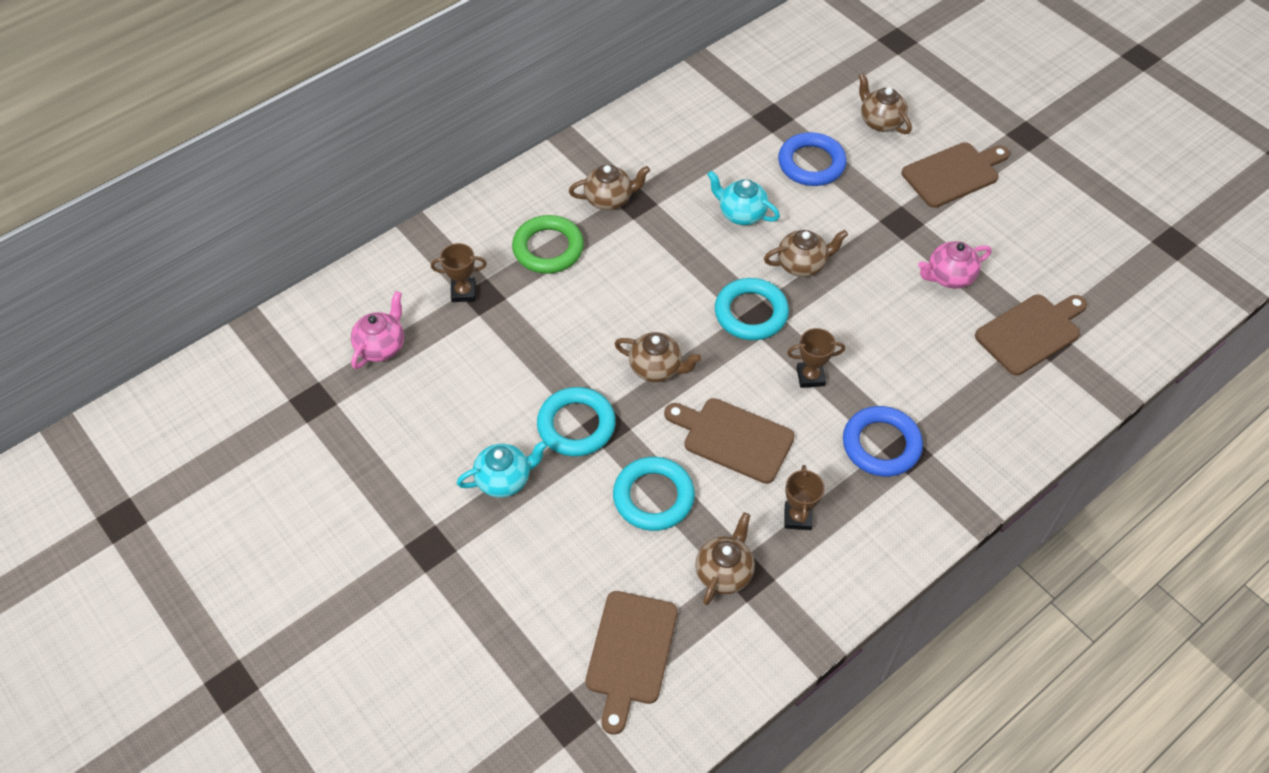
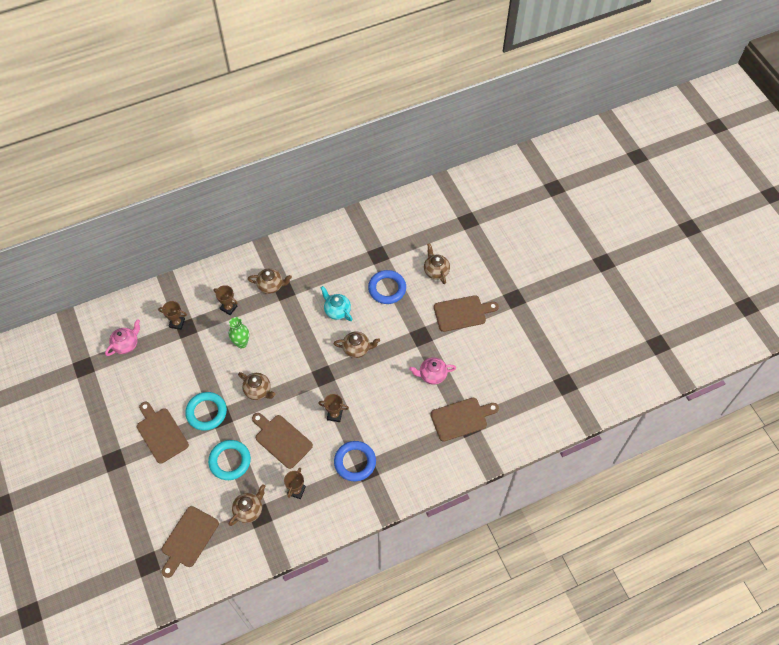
camera: 15 degrees right, 5 degrees up
turquoise teapot [457,441,548,498] -> brown cutting board [137,402,189,464]
green ring [512,215,584,274] -> brown trophy [213,285,238,315]
turquoise ring [715,278,789,340] -> none
none -> green vase [229,317,249,348]

